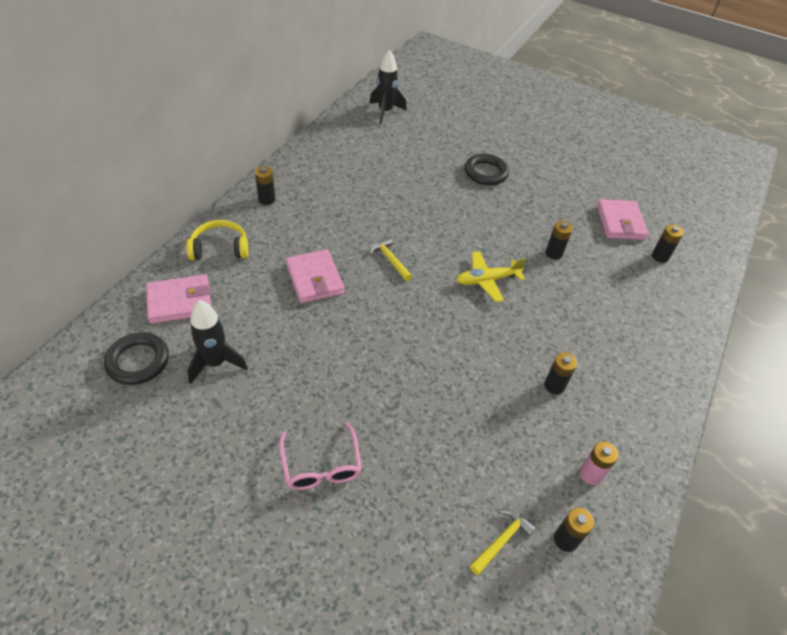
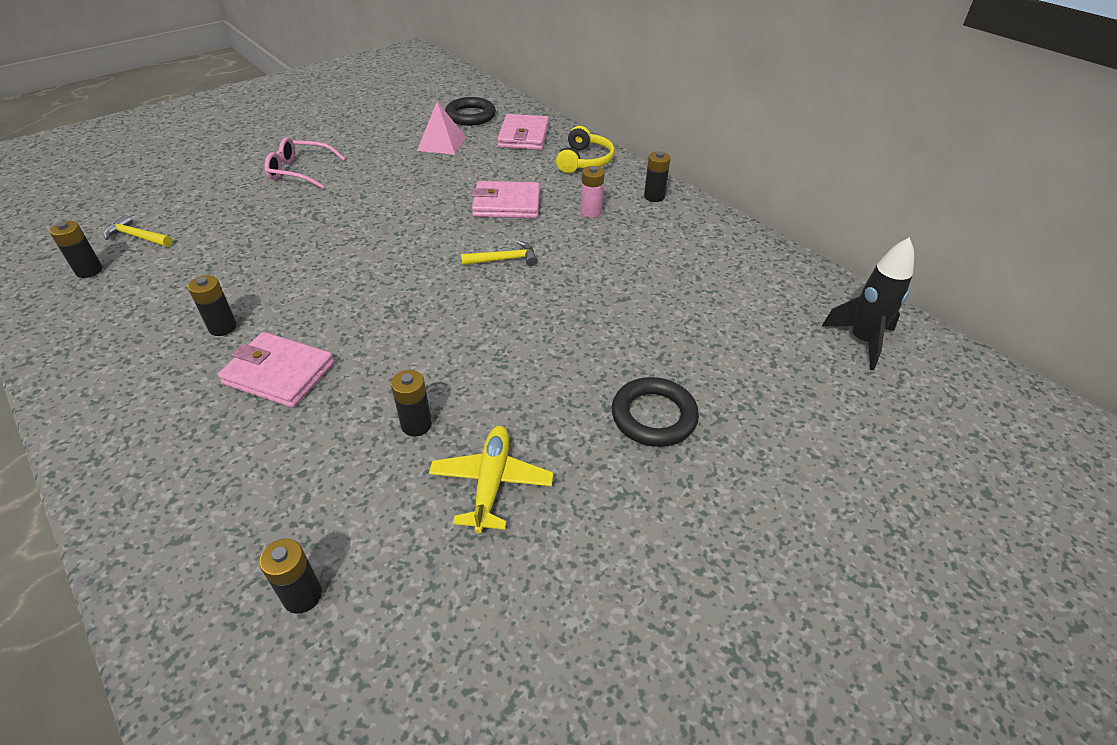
camera: 115 degrees right, 5 degrees down
black rocket [187,300,248,384] -> pink pyramid [417,102,466,155]
yellow plane [456,251,526,302] -> yellow plane moved to [429,426,553,533]
yellow hammer [470,509,536,575] -> yellow hammer turned 135 degrees clockwise [104,215,172,247]
pink battery [580,442,618,485] -> pink battery moved to [580,166,605,218]
pink wallet [597,199,648,240] -> pink wallet moved to [218,332,334,408]

